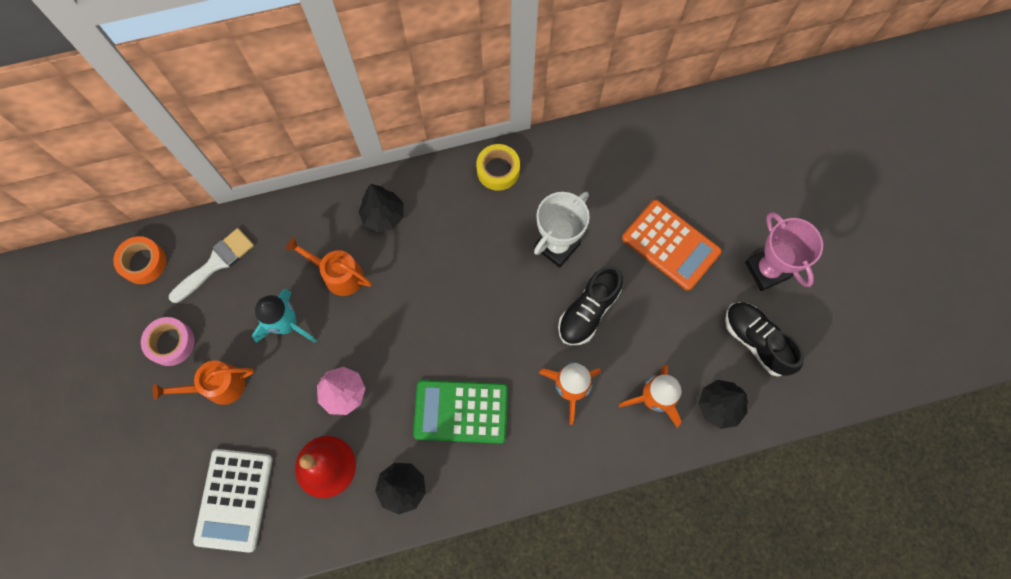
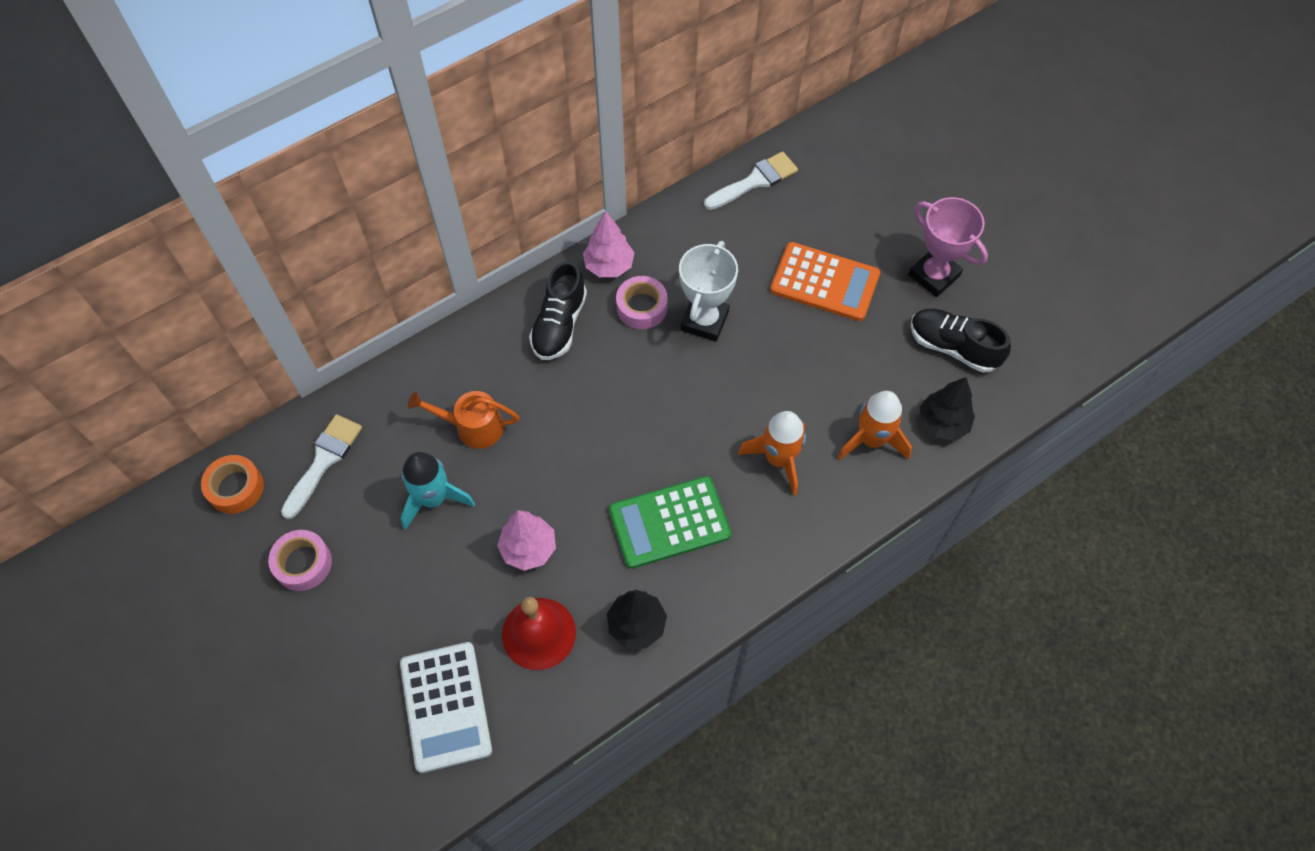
camera: 20 degrees left, 10 degrees down
orange watering can [152,360,254,405] -> none
black tree [359,184,404,233] -> none
yellow tape [476,144,520,190] -> pink tree [583,211,634,277]
black shoe [558,266,623,345] -> black shoe moved to [529,261,587,360]
none -> pink tape [616,276,668,329]
none -> white brush [704,152,798,210]

